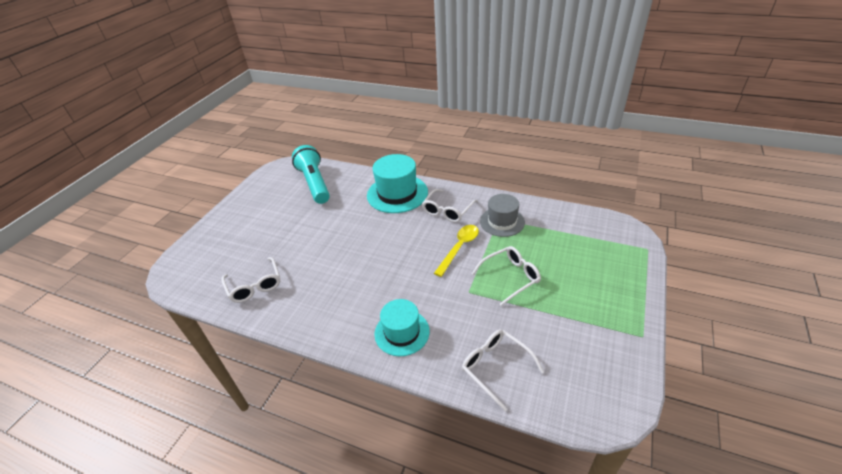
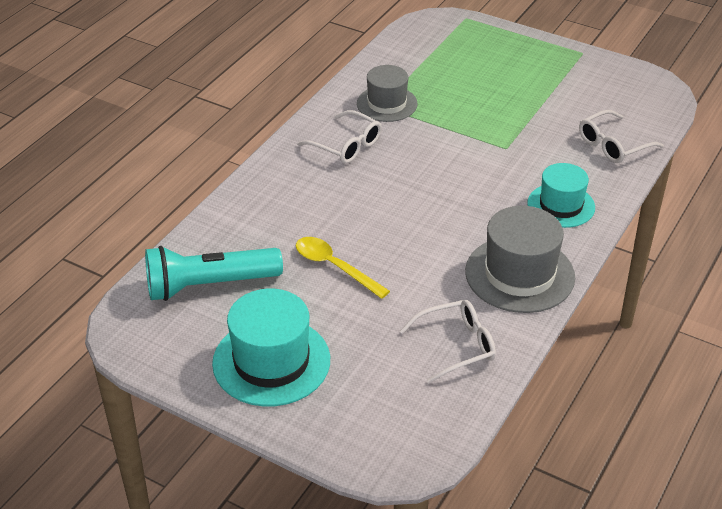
camera: 85 degrees left, 0 degrees up
turquoise hat [367,154,428,213] -> turquoise hat moved to [212,288,330,406]
yellow spoon [434,225,479,277] -> yellow spoon moved to [296,237,390,299]
white glasses [472,246,541,306] -> none
none -> grey hat [465,206,575,313]

